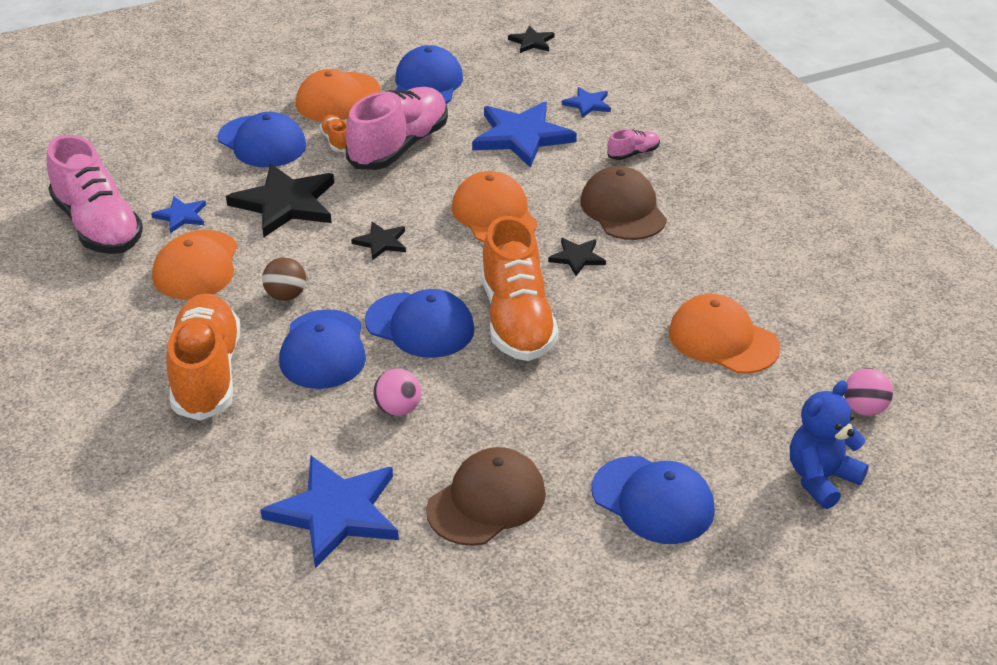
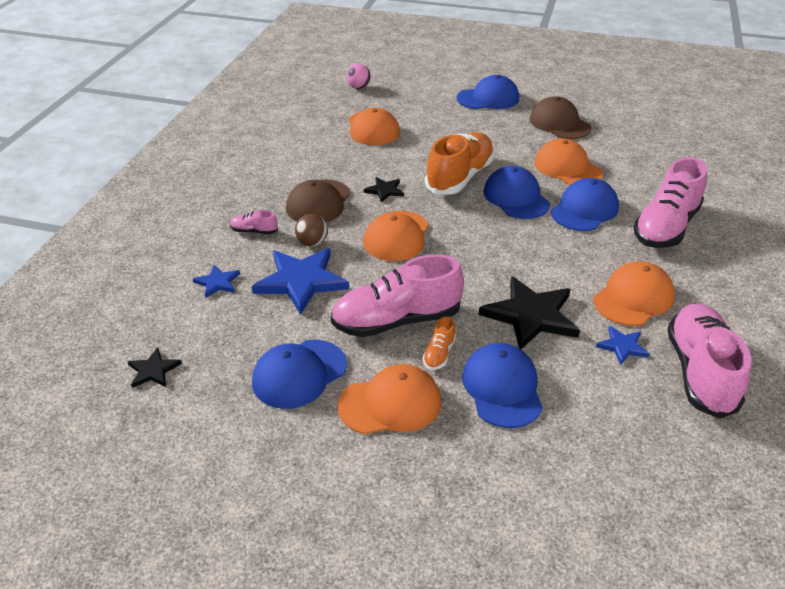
camera: 140 degrees left, 0 degrees up
orange shoe [166,293,241,421] -> pink shoe [633,157,707,248]
blue star [260,455,399,568] -> none
brown ball [262,257,306,301] -> brown ball moved to [295,214,328,247]
black star [351,222,406,260] -> none
pink ball [373,369,421,416] -> orange cap [534,138,603,185]
brown cap [426,447,546,546] -> brown cap turned 60 degrees clockwise [529,96,592,139]
blue cap [591,456,715,544] -> blue cap turned 90 degrees clockwise [457,75,519,109]
blue teddy bear [790,380,869,509] -> none

